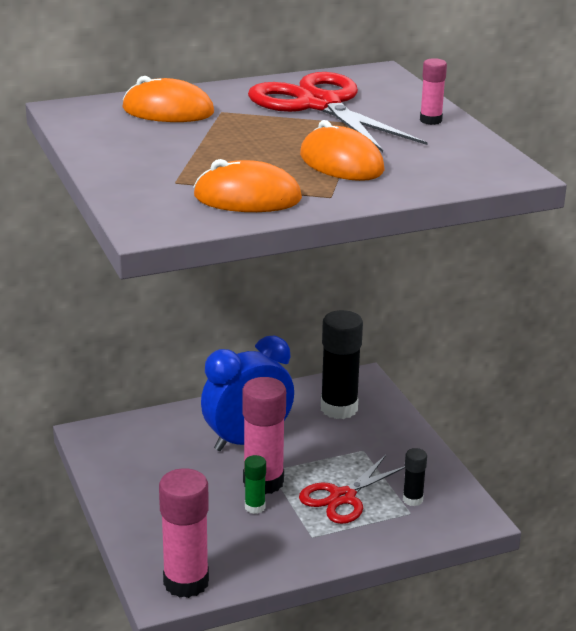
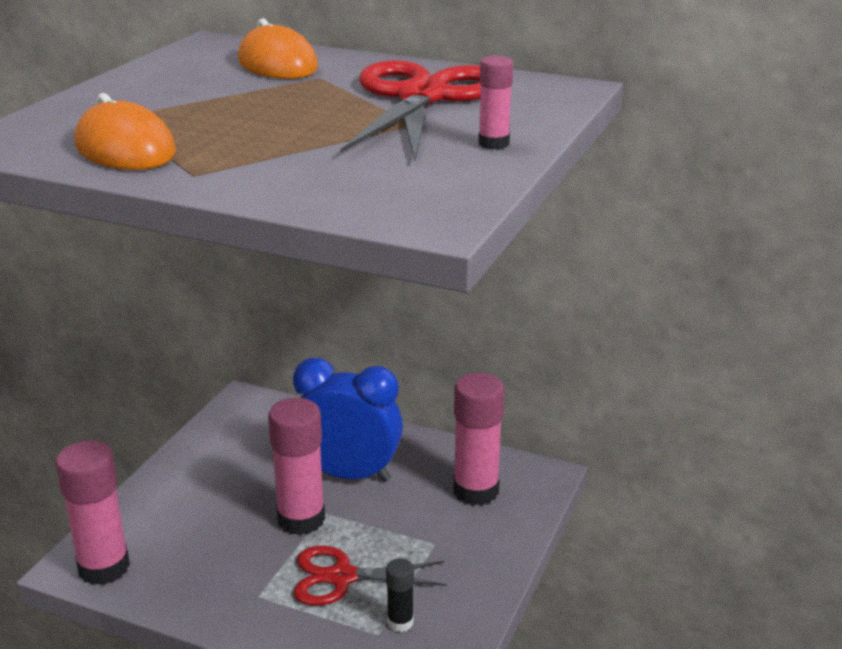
camera: 45 degrees right, 0 degrees up
green glue stick [244,455,266,514] -> none
orange mouse [300,120,385,181] -> none
black glue stick [321,310,363,419] -> pink glue stick [453,373,505,505]

